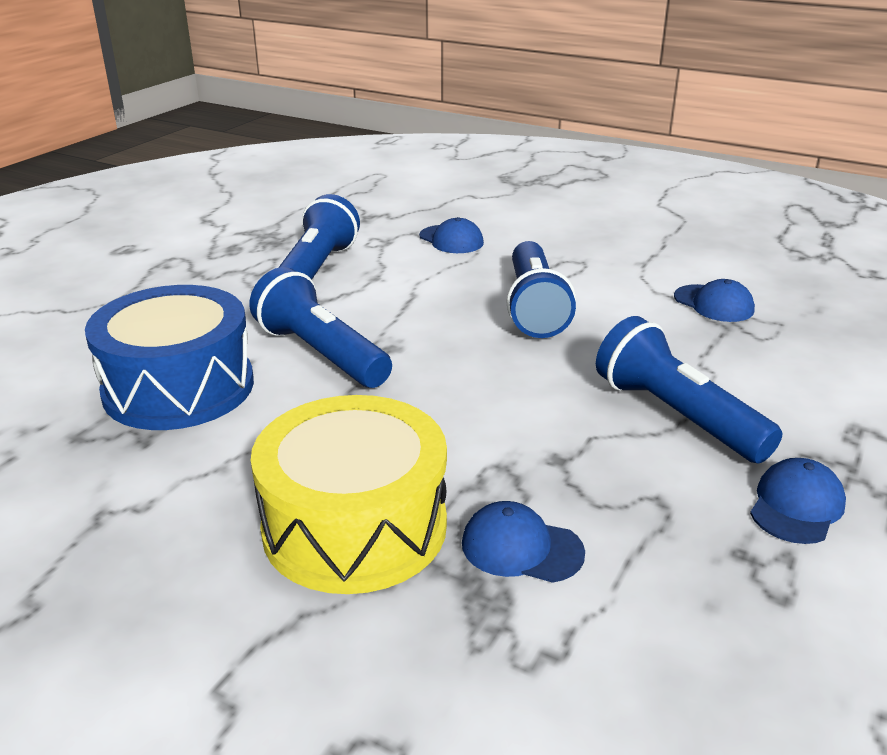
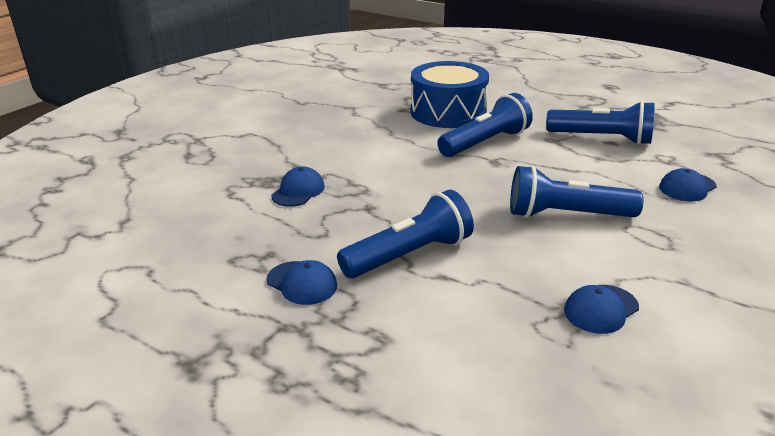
camera: 95 degrees right, 0 degrees up
yellow drum [251,395,447,594] -> none

